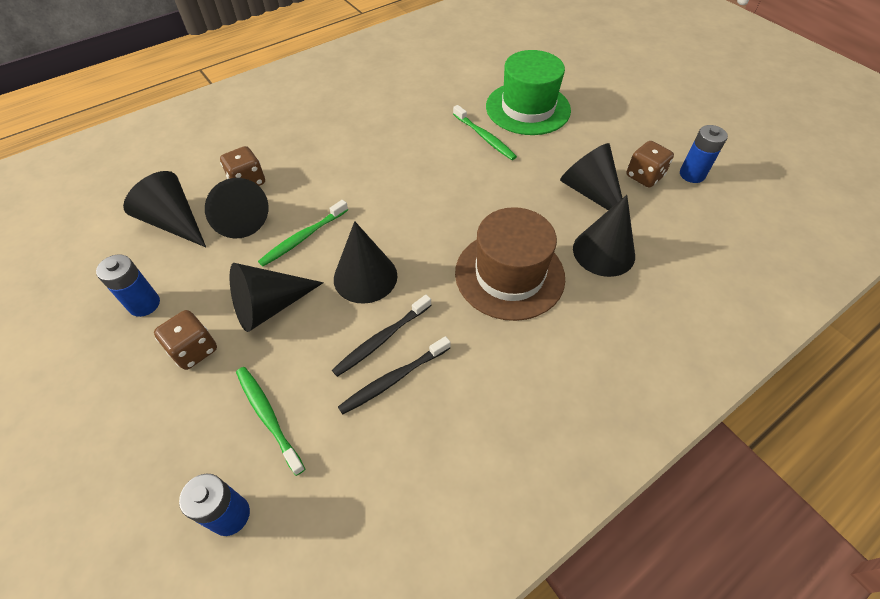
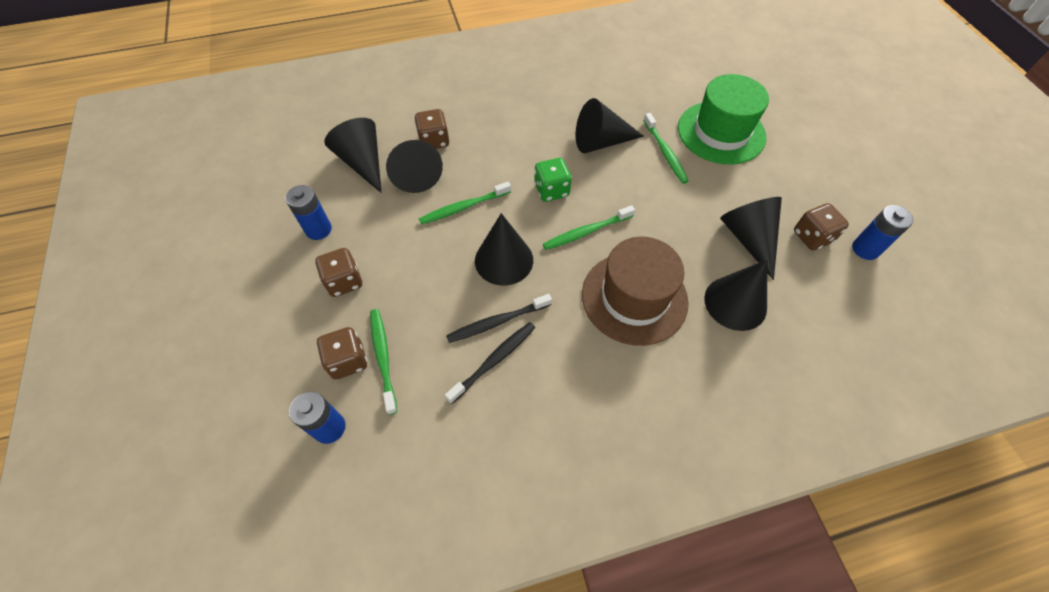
camera: 20 degrees right, 5 degrees up
black cone [229,263,324,332] -> black cone moved to [576,98,644,153]
black toothbrush [338,336,451,415] -> black toothbrush turned 150 degrees clockwise [445,322,535,404]
none -> brown dice [317,327,367,379]
none -> green dice [534,158,572,202]
none -> green toothbrush [543,205,635,250]

